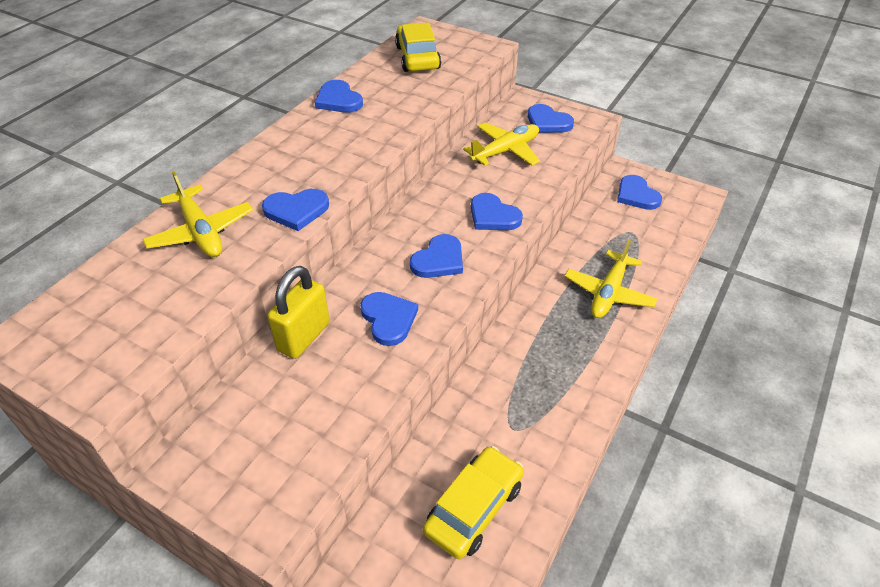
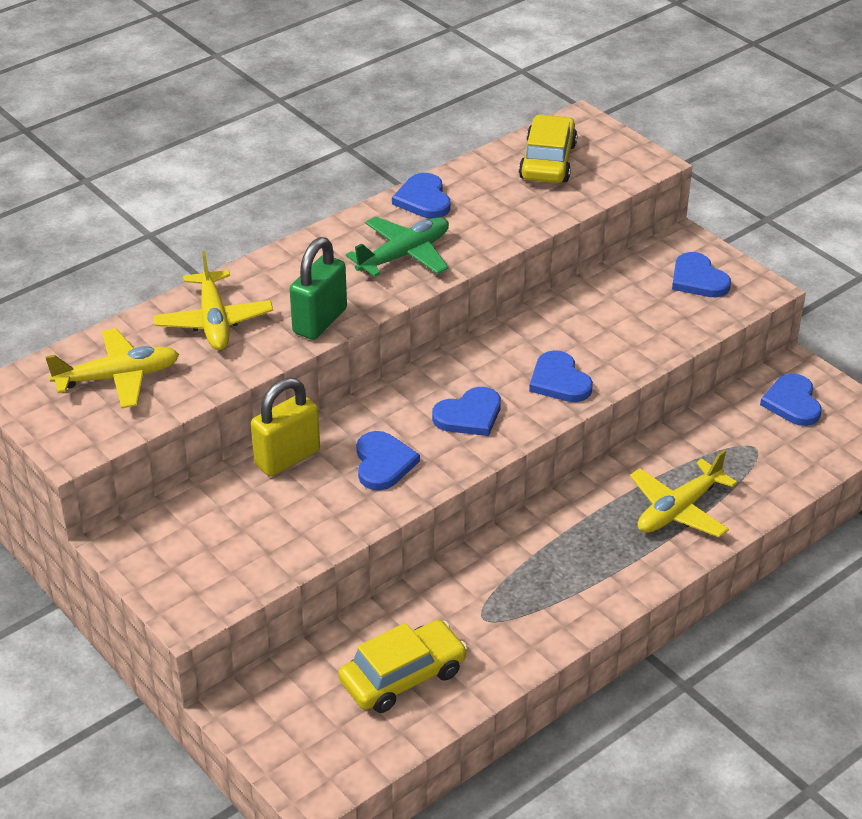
camera: 20 degrees right, 5 degrees down
blue heart [262,189,329,231] -> green padlock [290,237,347,340]
yellow plane [463,122,540,166] -> yellow plane moved to [45,328,179,408]
none -> green plane [346,217,449,277]

